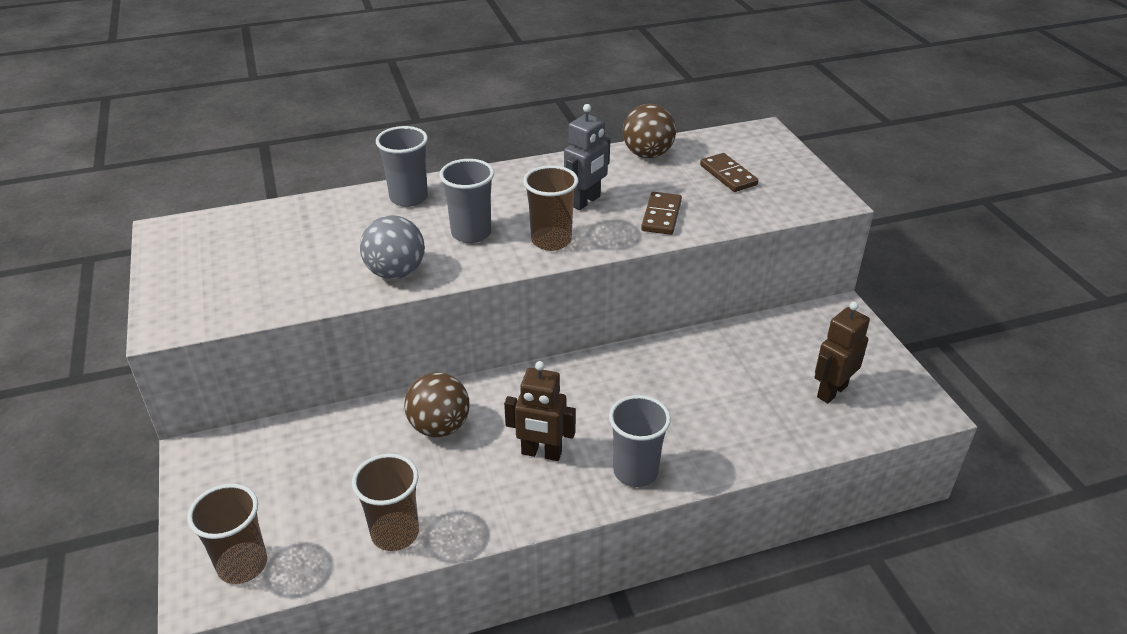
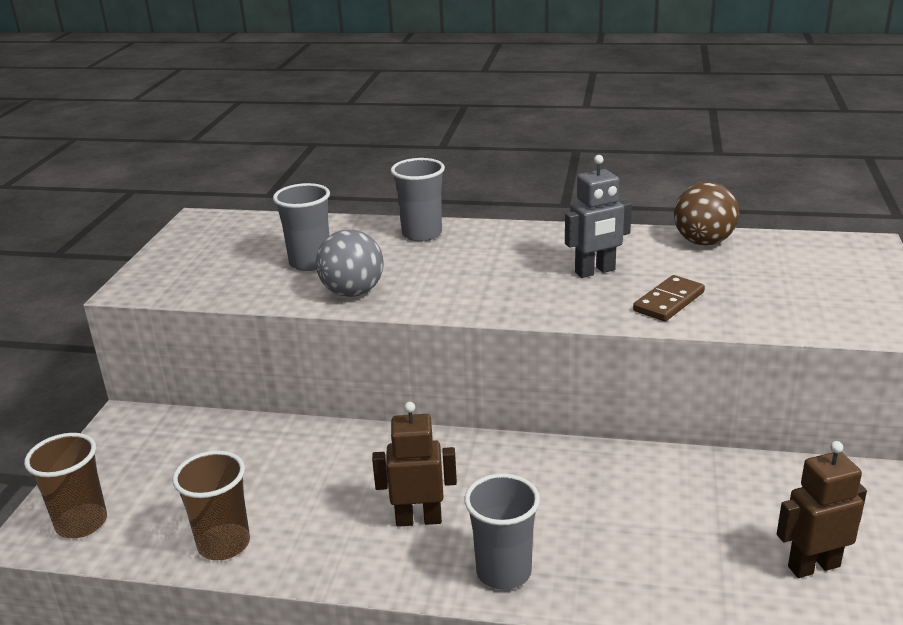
camera: 30 degrees right, 10 degrees down
brown ball [404,372,470,437] -> none
grey cup [439,159,494,243] -> grey cup moved to [273,183,330,271]
brown robot [504,361,576,461] -> brown robot turned 135 degrees clockwise [372,402,457,527]
brown cup [523,165,578,251] -> none
brown domino [700,153,759,192] -> none

